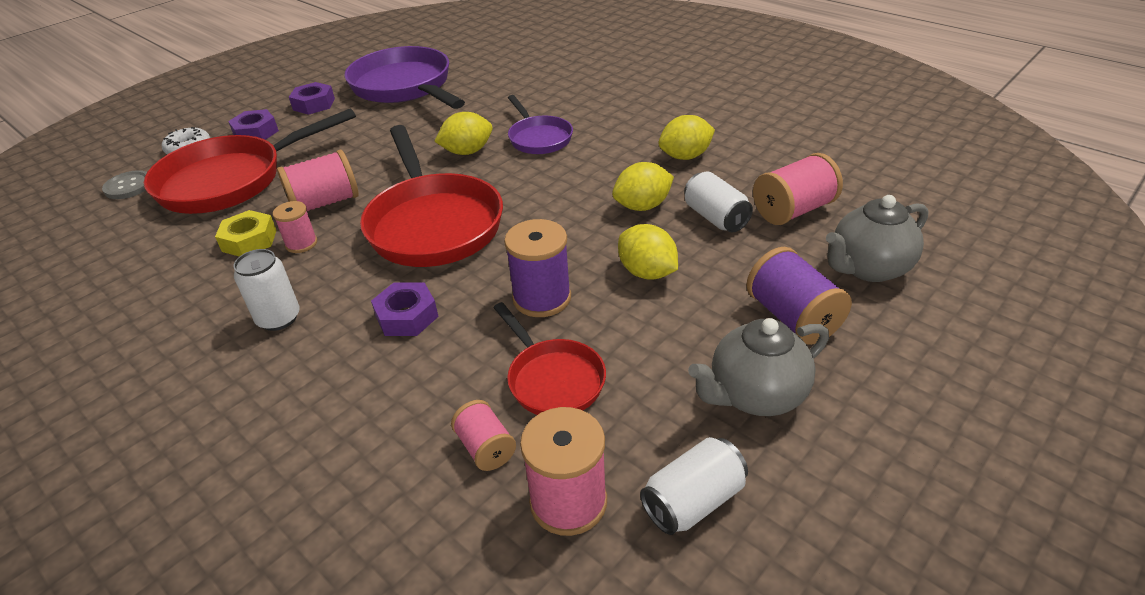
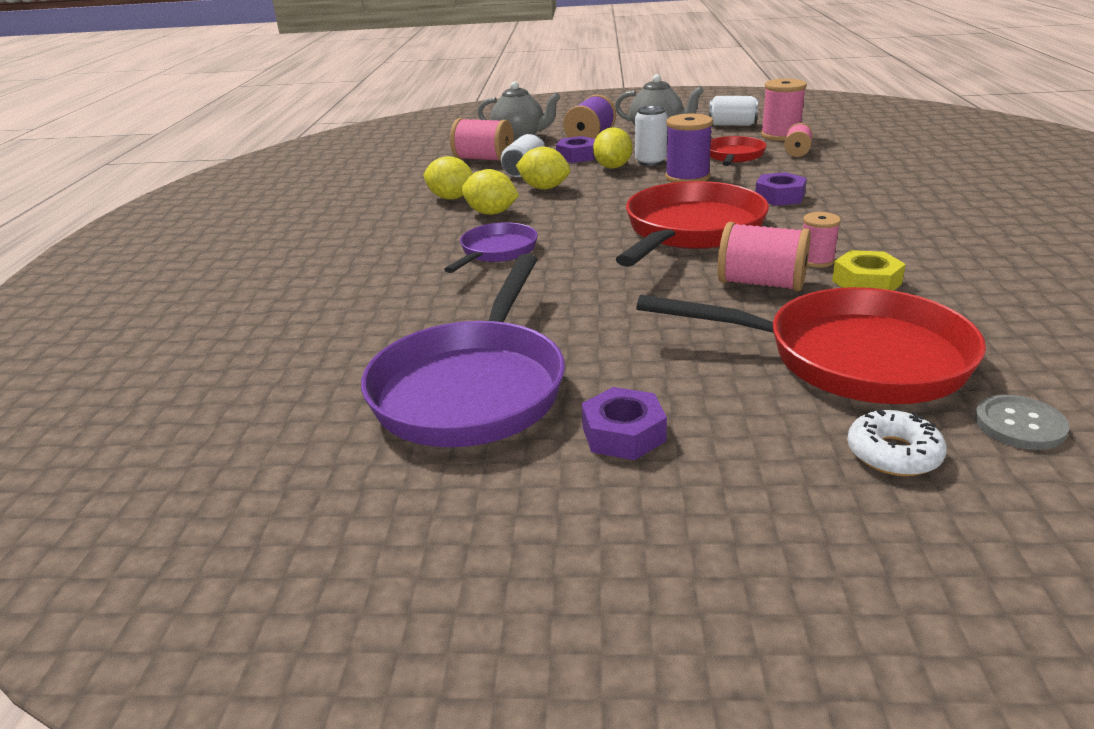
camera: 130 degrees left, 10 degrees down
purple nut [228,109,279,140] -> purple nut moved to [556,136,595,163]
white can [233,249,300,331] -> white can moved to [635,106,668,166]
yellow lemon [434,112,493,155] -> yellow lemon moved to [462,169,519,215]

